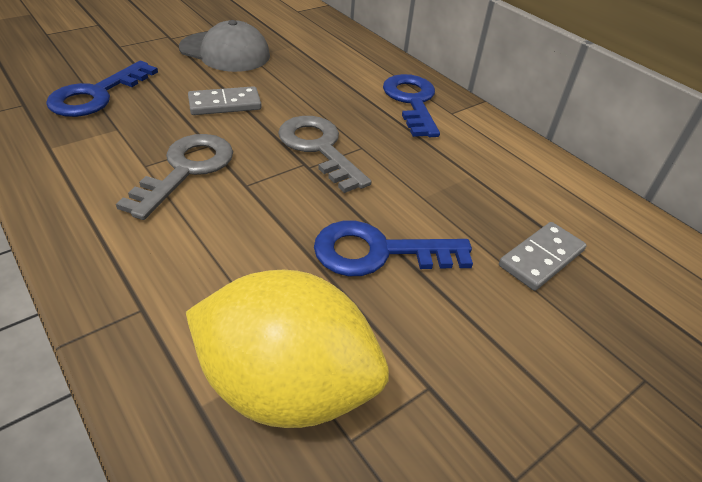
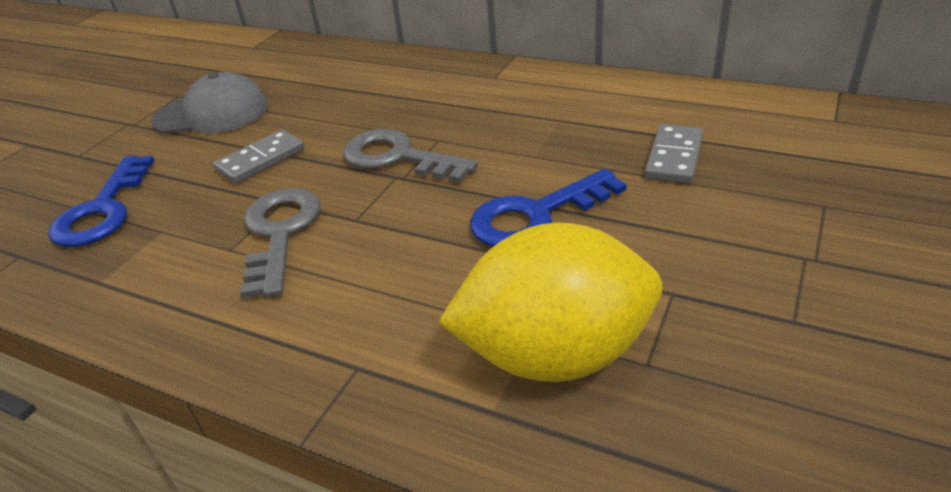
camera: 20 degrees left, 5 degrees down
blue key [383,74,440,137] -> none

